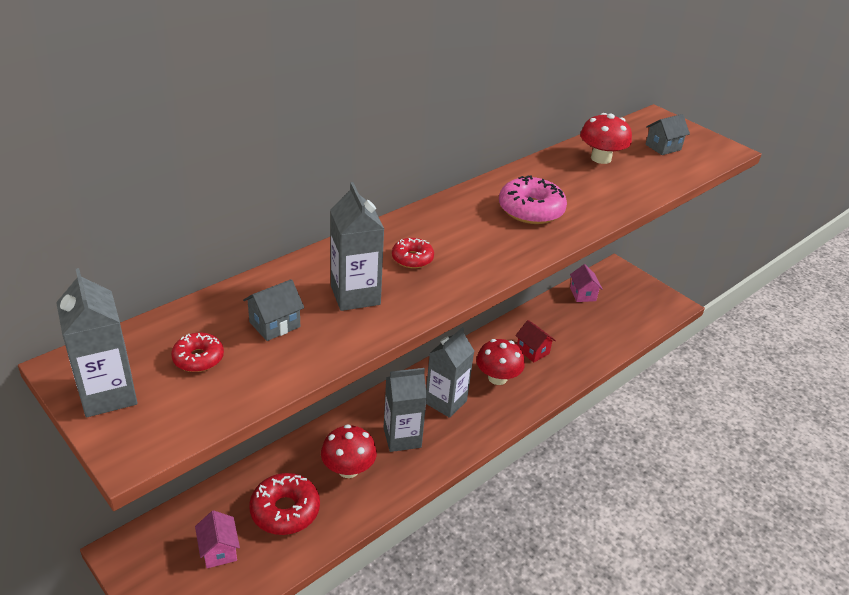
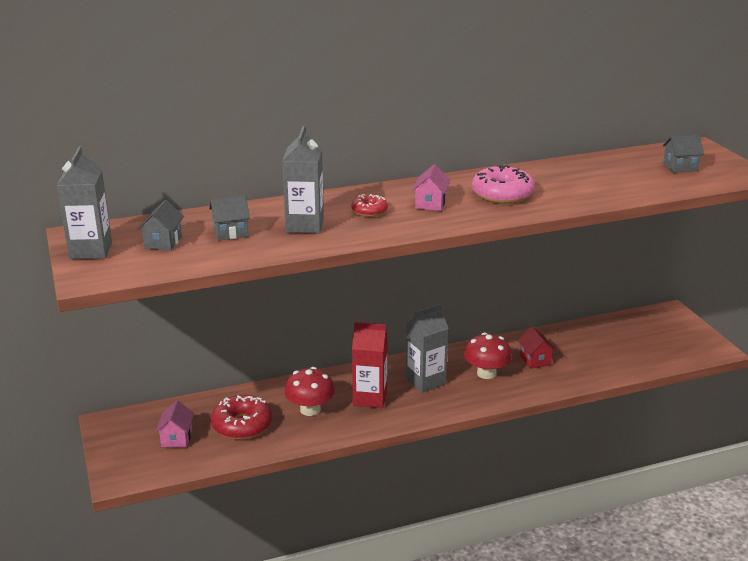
camera: 25 degrees right, 10 degrees down
red donut [171,333,224,372] -> grey house [137,200,184,250]
grey carton [384,368,427,452] -> red carton [352,322,388,408]
pink house [570,264,603,302] -> pink house moved to [412,164,450,211]
red mushroom [580,113,632,164] -> none

